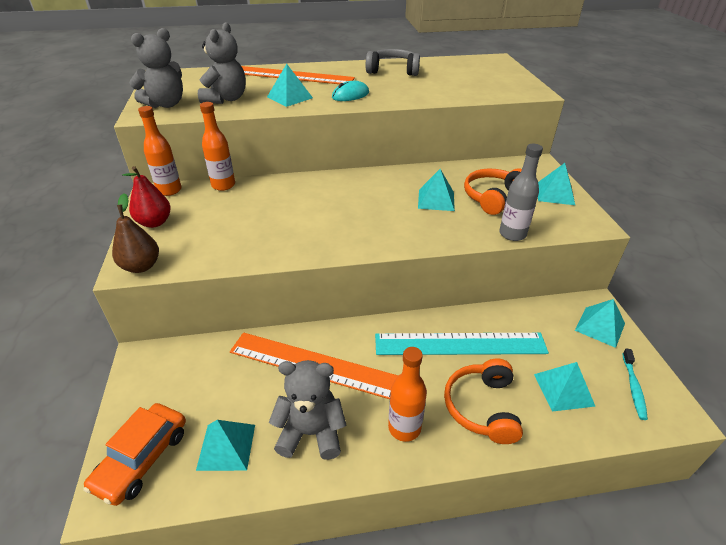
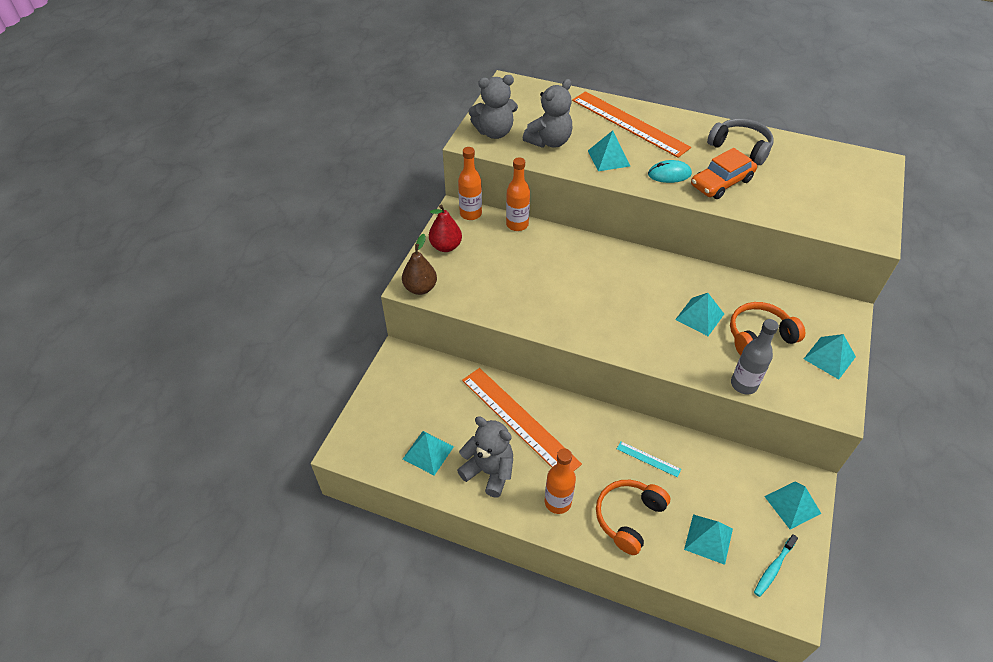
camera: 30 degrees right, 10 degrees up
orange car [83,403,186,506] -> orange car moved to [691,148,757,199]
turquoise ruler [375,333,549,355] -> turquoise ruler [617,441,681,477], size x0.41

